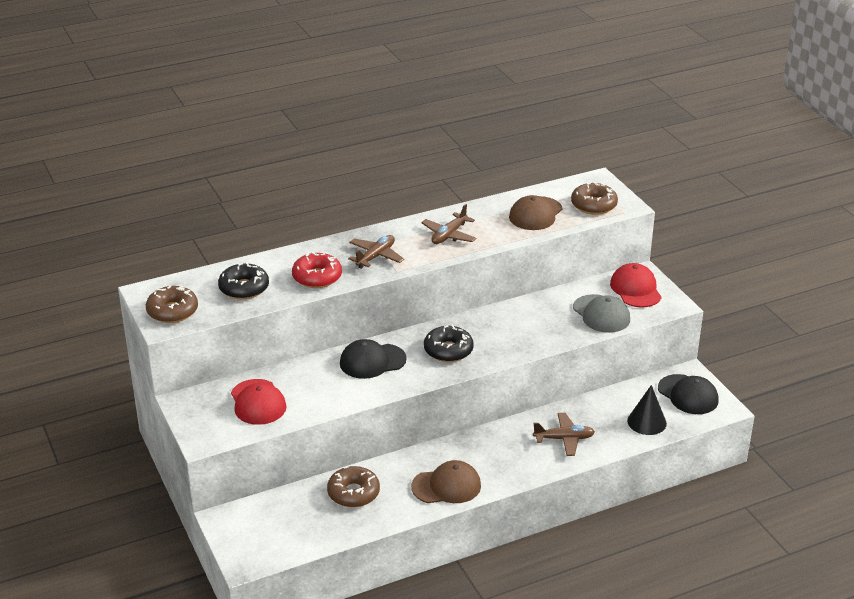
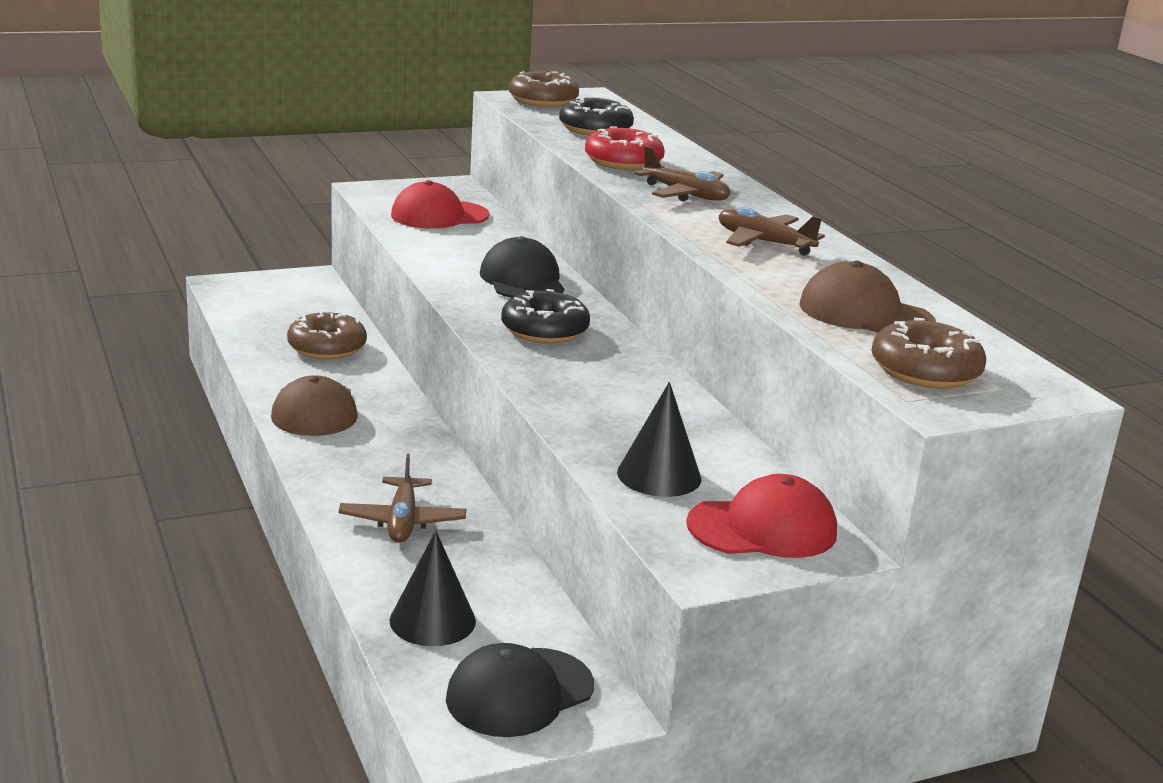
camera: 90 degrees right, 10 degrees down
grey cap [573,294,630,333] -> black cone [617,382,701,497]

